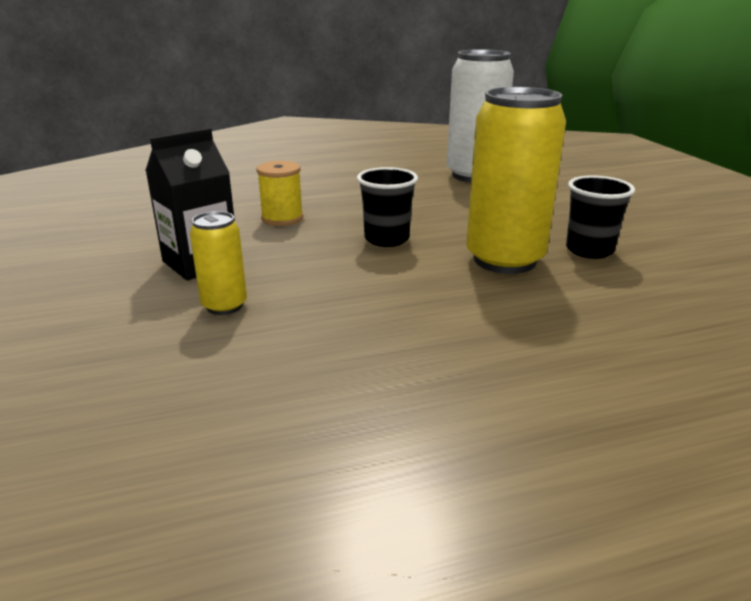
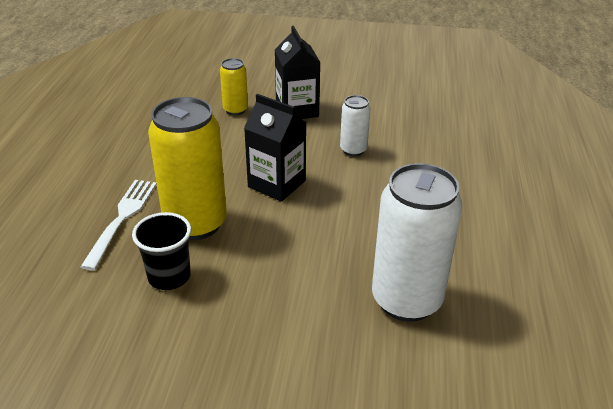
camera: 115 degrees right, 10 degrees up
yellow spool [256,161,303,226] -> white can [340,95,371,156]
black cup [357,167,418,247] -> black carton [244,94,307,202]
none -> white fork [81,180,157,270]

